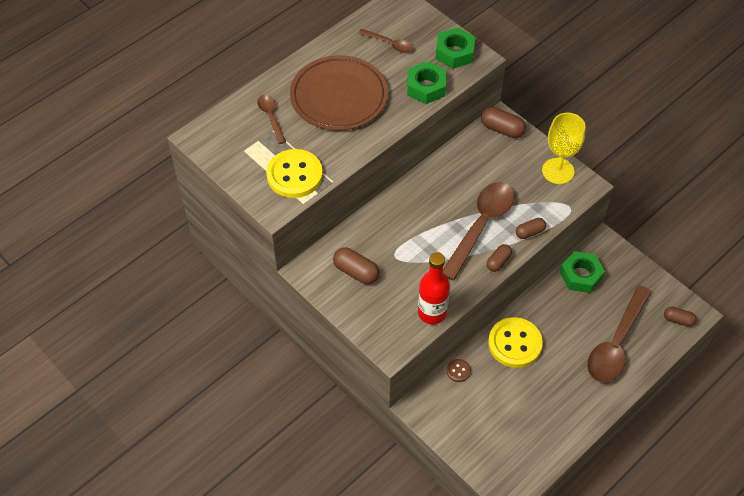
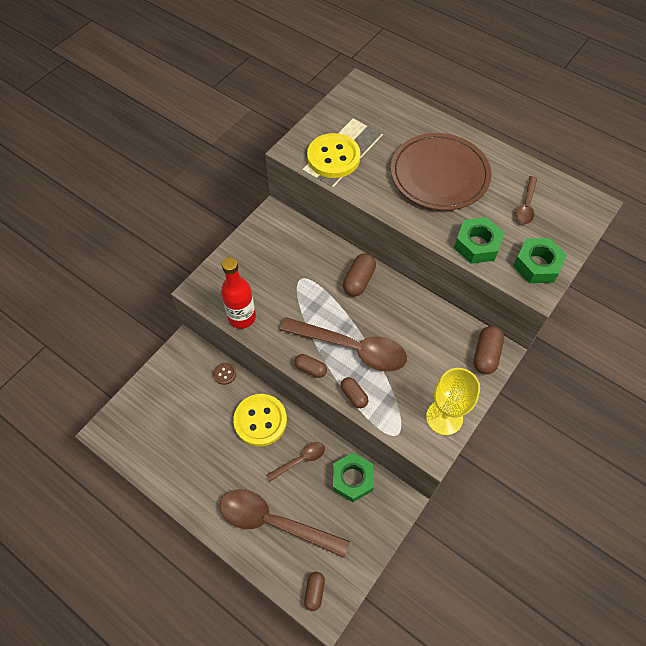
camera: 80 degrees right, 5 degrees up
brown spoon [257,94,286,144] -> brown spoon moved to [266,442,325,482]
brown capsule [333,247,379,284] -> brown capsule moved to [343,253,376,297]

